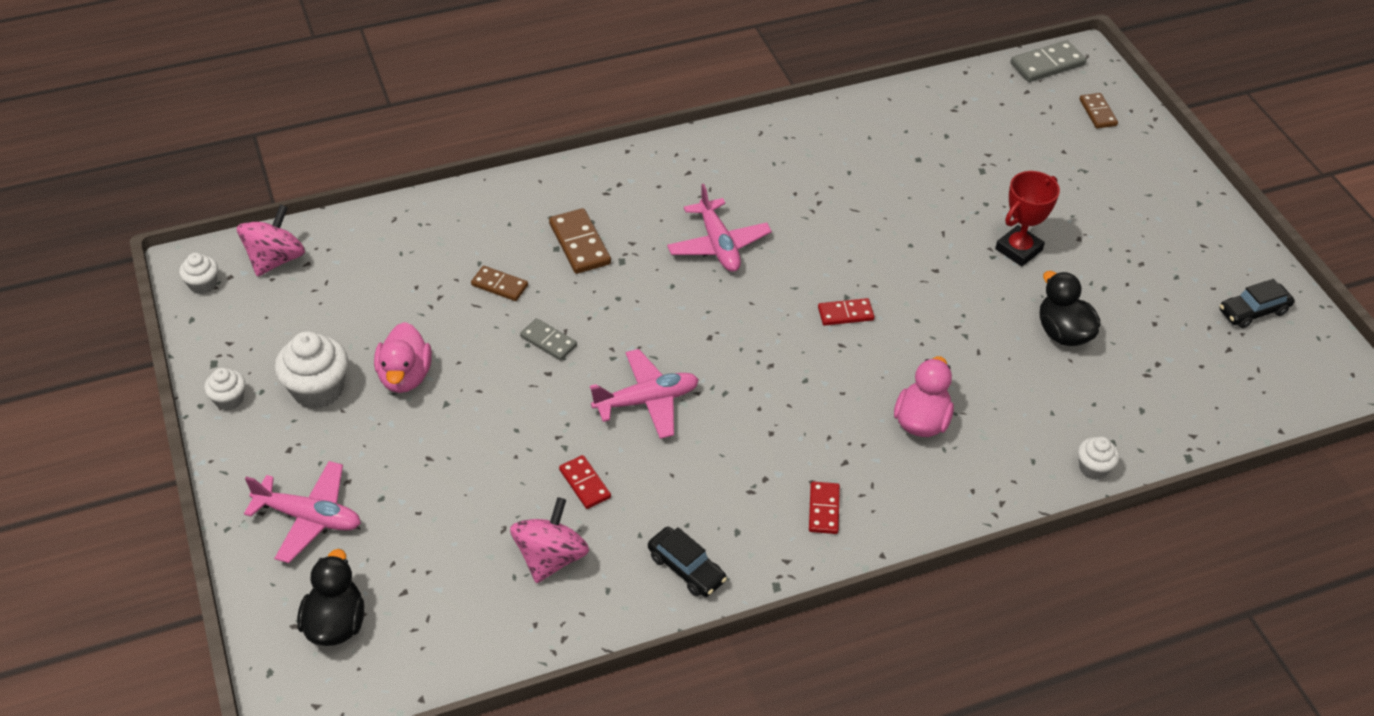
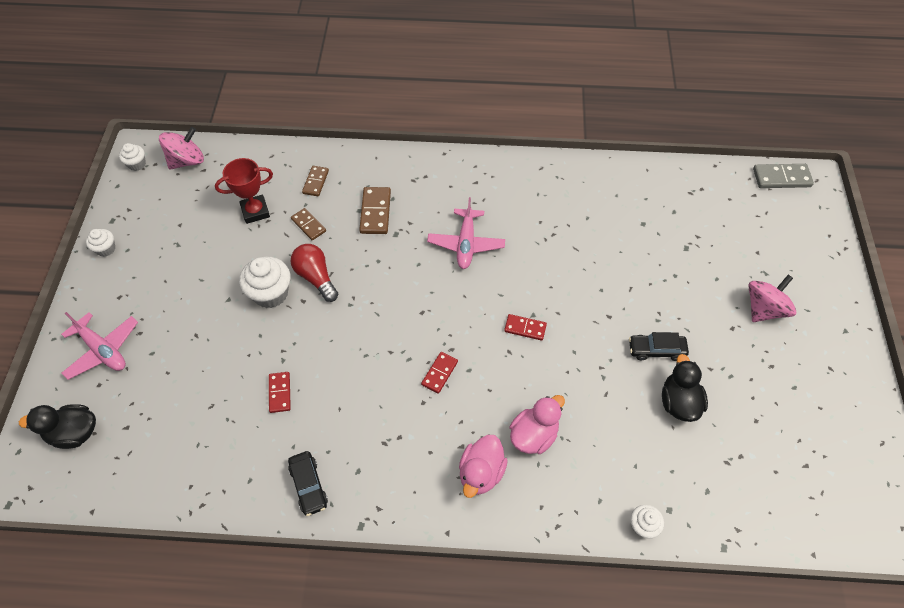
camera: 25 degrees right, 10 degrees up
white cupcake [275,331,348,409] -> white cupcake moved to [239,256,290,308]
black duck [297,549,364,646] -> black duck turned 120 degrees counterclockwise [19,404,96,449]
pink duck [374,322,432,393] -> pink duck moved to [459,435,508,498]
pink spinning top [510,497,589,583] -> pink spinning top moved to [748,275,796,322]
grey domino [520,318,577,361] -> red light bulb [291,244,338,302]
pink plane [590,349,699,439] -> none
red domino [809,481,840,534] -> red domino moved to [421,352,458,394]
red trophy [995,171,1060,266] -> red trophy moved to [215,158,273,224]
brown domino [1080,93,1118,128] -> brown domino moved to [302,166,329,196]
black car [1220,279,1294,328] -> black car moved to [629,332,689,361]

